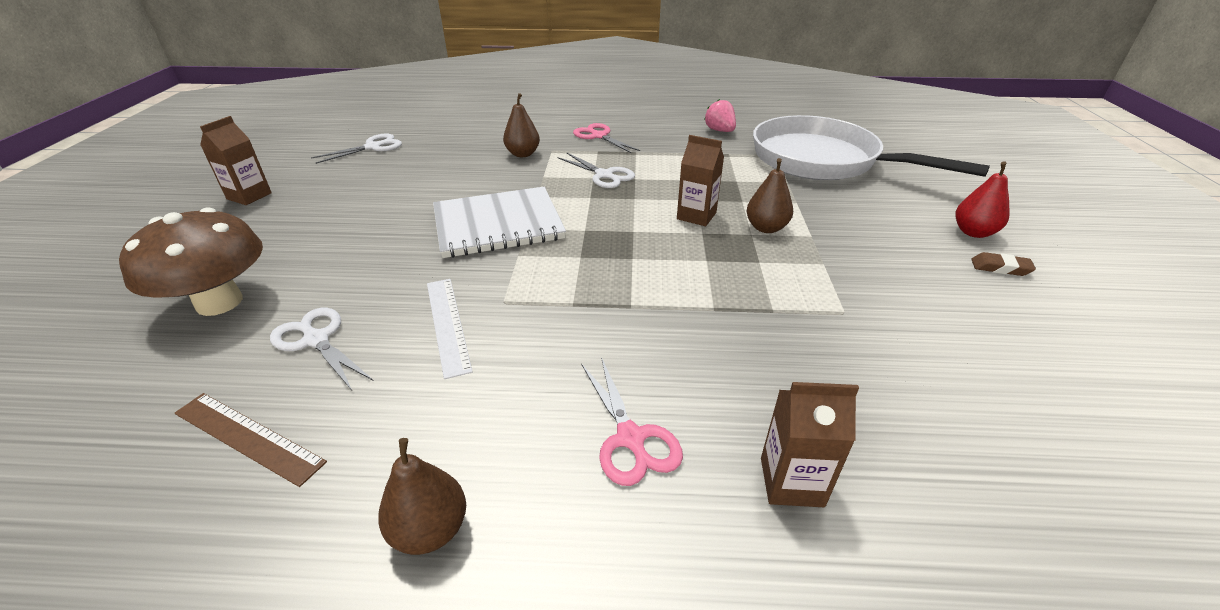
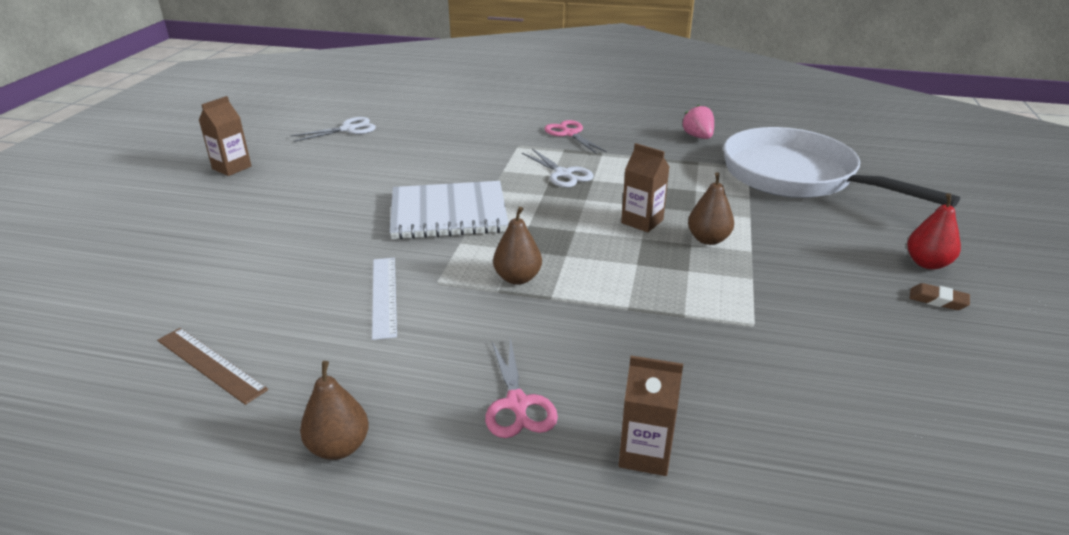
camera: 10 degrees right, 5 degrees down
brown mushroom [119,207,263,316] -> none
white scissors [270,308,374,392] -> none
brown pear [503,93,540,157] -> brown pear moved to [493,207,542,285]

